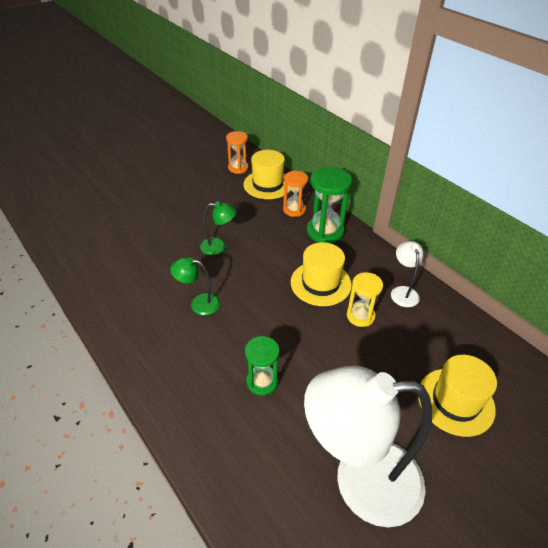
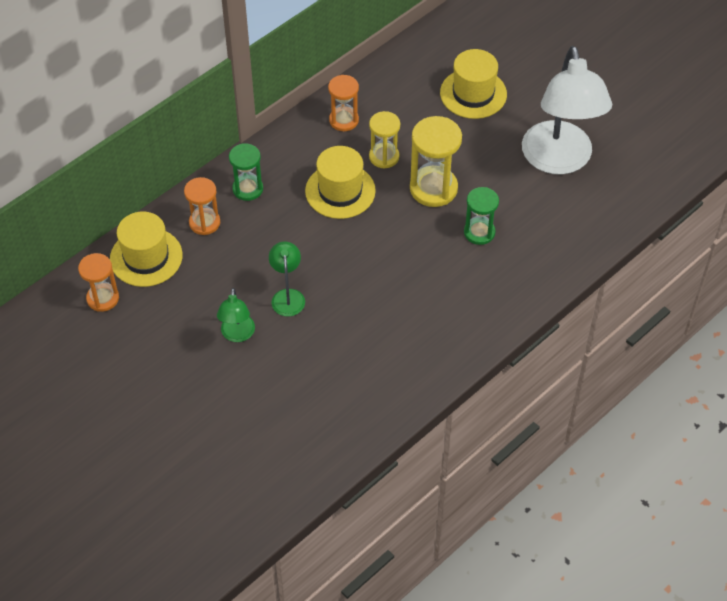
camera: 95 degrees left, 10 degrees up
green lamp [170,257,220,315] -> green lamp moved to [217,288,255,342]
green hourglass [307,167,352,243] -> green hourglass [229,143,263,201], size x0.64
white lamp [391,241,424,307] -> orange hourglass [328,75,359,131]
none -> yellow hourglass [410,116,462,207]

